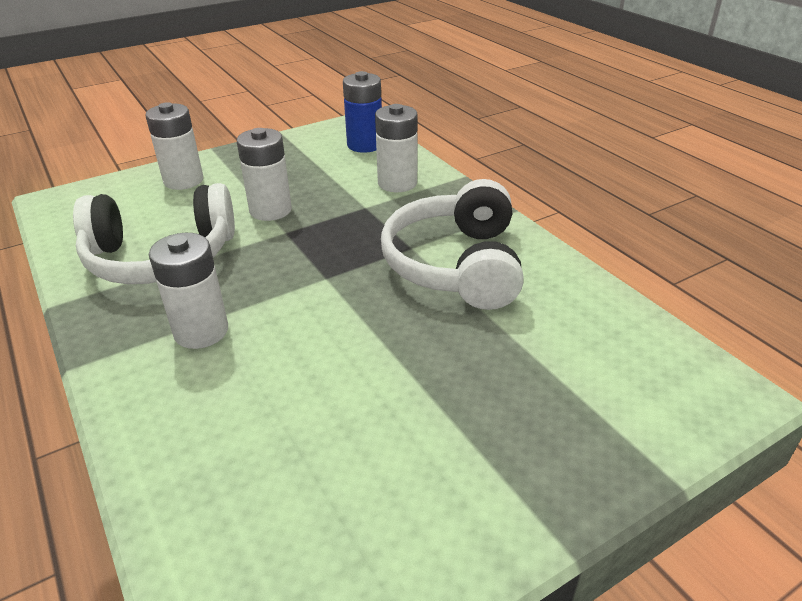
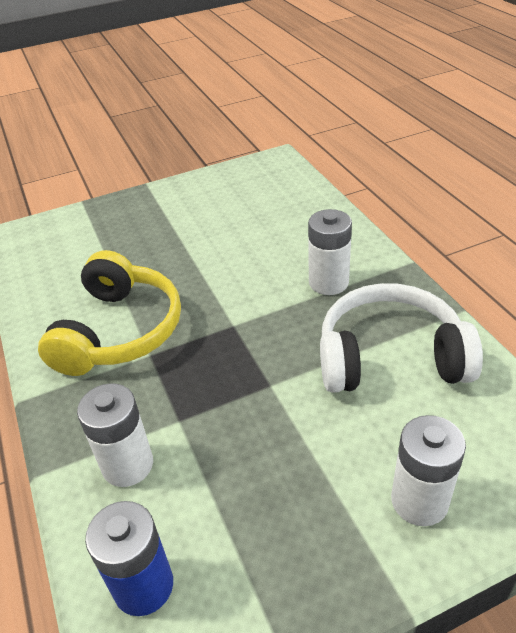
camera: 170 degrees left, 5 degrees up
white battery [237,128,292,221] -> none
white headphones [381,179,524,310] -> yellow headphones [38,250,181,376]

